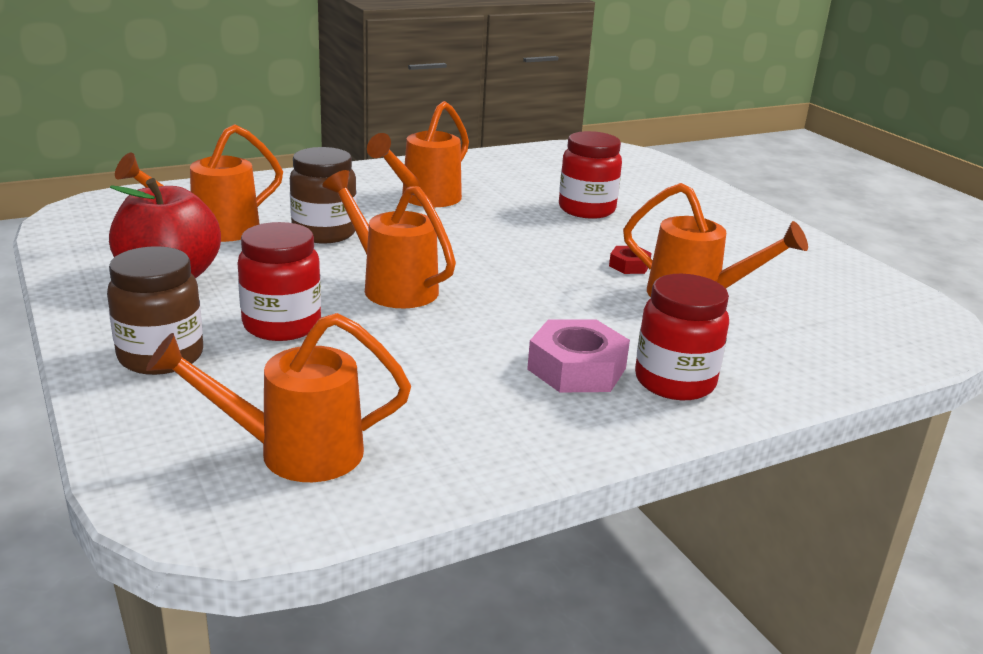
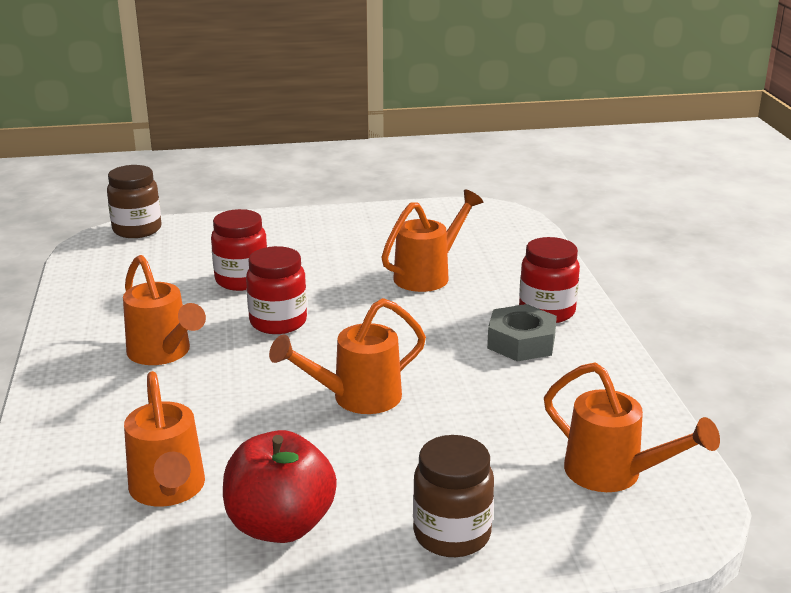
camera: 70 degrees left, 0 degrees up
orange watering can [146,313,411,482] -> orange watering can turned 60 degrees counterclockwise [544,362,720,492]
red jar [237,222,321,341] -> red jar moved to [246,246,307,334]
brown jar [290,147,357,243] -> brown jar moved to [107,165,162,238]
pink nut [527,319,630,392] -> grey nut [487,304,557,362]
red nut [609,246,652,274] -> none

